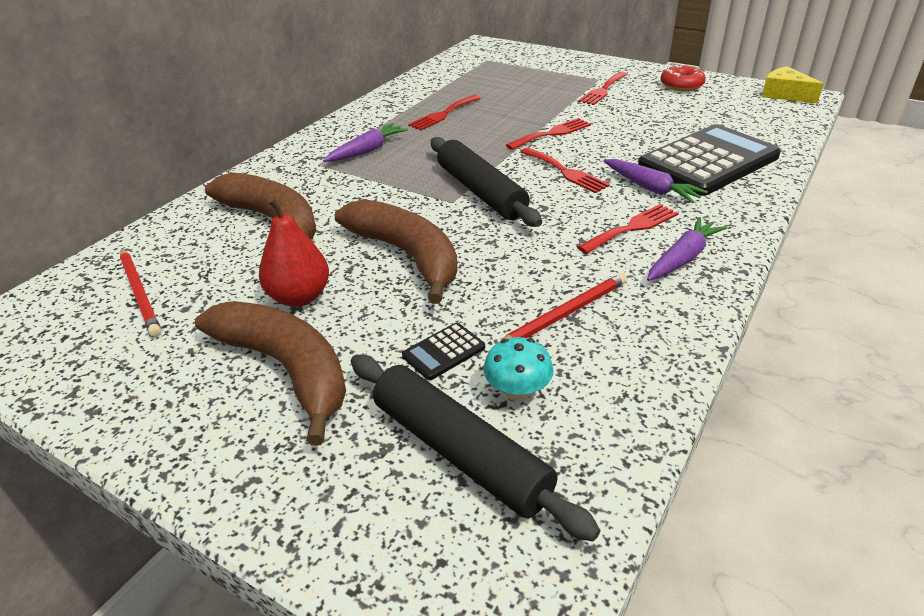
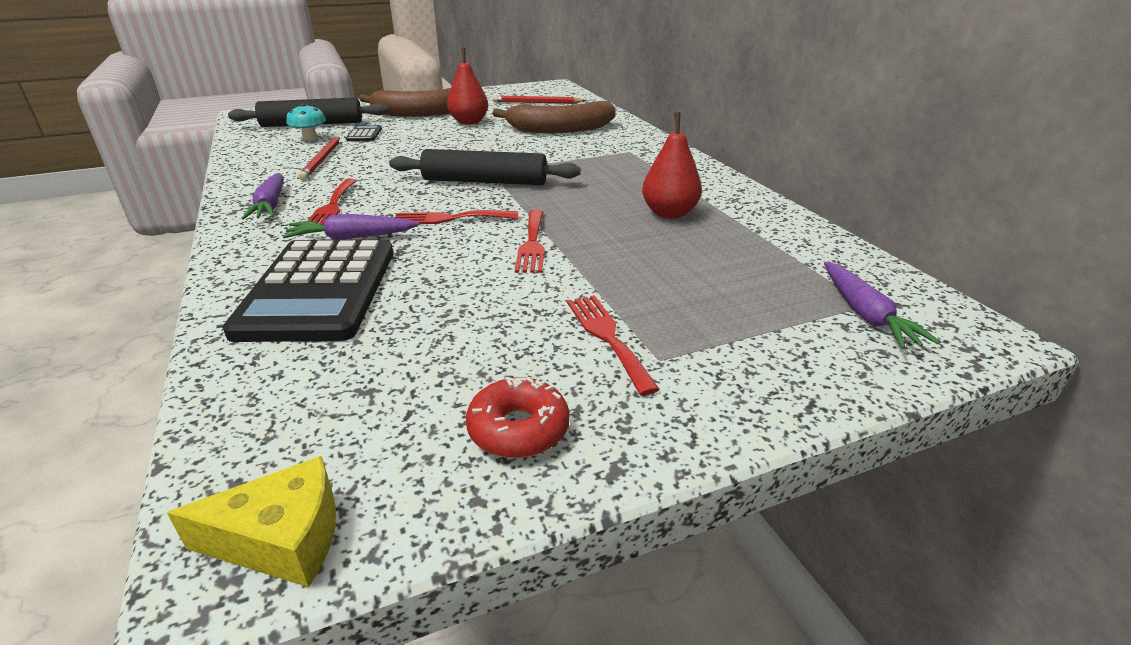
camera: 125 degrees right, 5 degrees down
purple carrot [323,123,408,162] -> purple carrot moved to [824,262,940,349]
brown banana [335,199,458,304] -> none
red fork [408,95,481,130] -> red pear [642,112,702,219]

